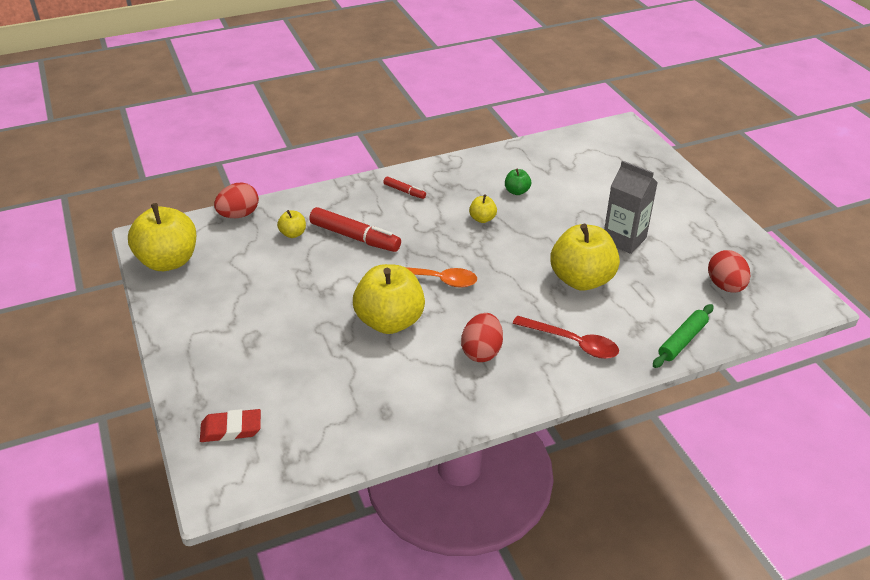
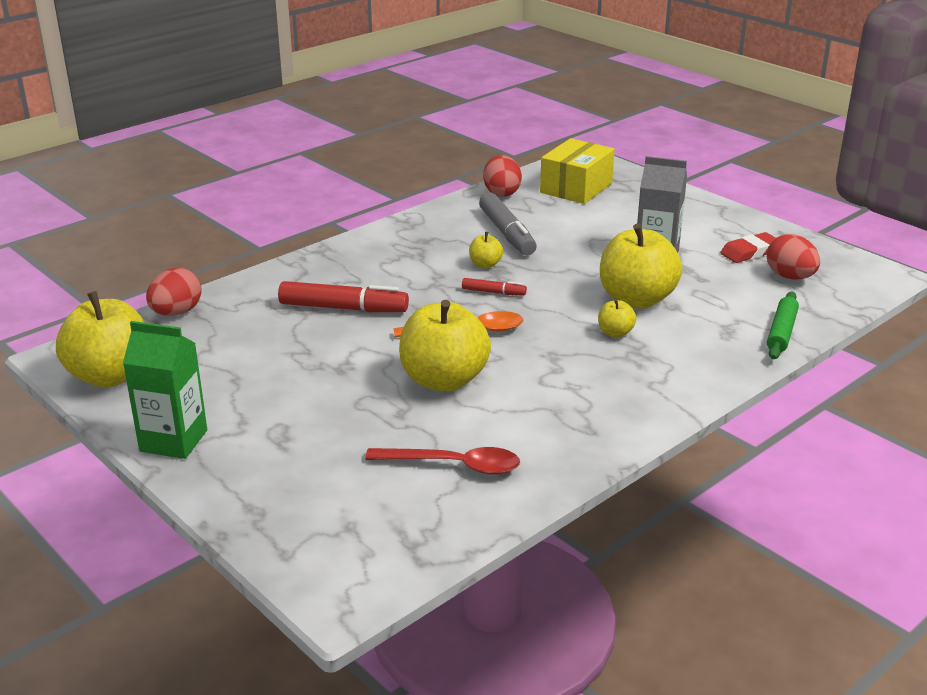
camera: 20 degrees left, 10 degrees down
red eraser [200,409,261,442] -> red eraser moved to [720,232,775,263]
yellow apple [277,210,306,238] -> yellow apple moved to [598,299,637,337]
red marker [383,177,426,199] -> red marker moved to [462,278,527,296]
red egg [461,313,503,362] -> red egg moved to [483,155,522,197]
green apple [505,169,531,195] -> grey marker [479,192,537,255]
red spoon [512,315,619,359] -> red spoon moved to [365,447,520,475]
none -> green carton [123,321,207,459]
none -> yellow box [540,138,615,204]

